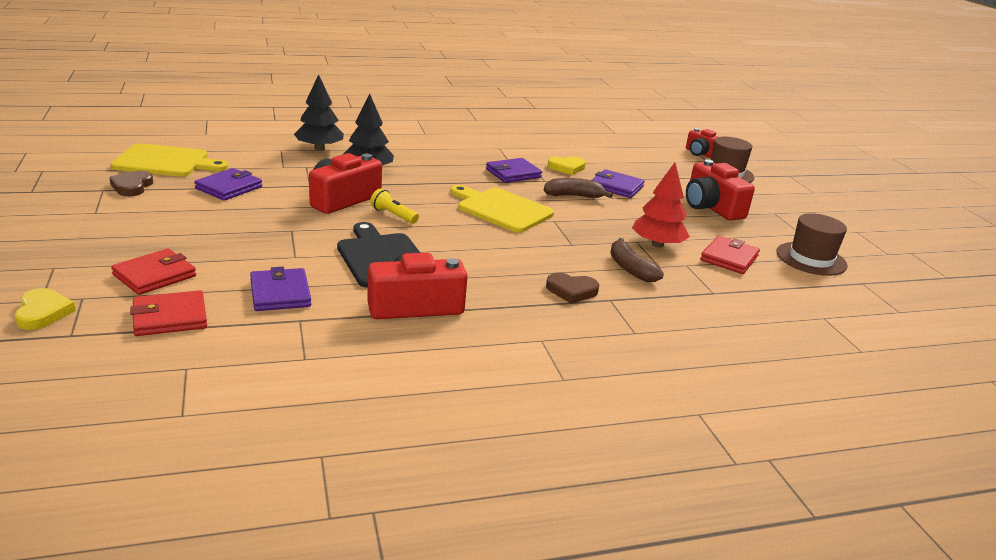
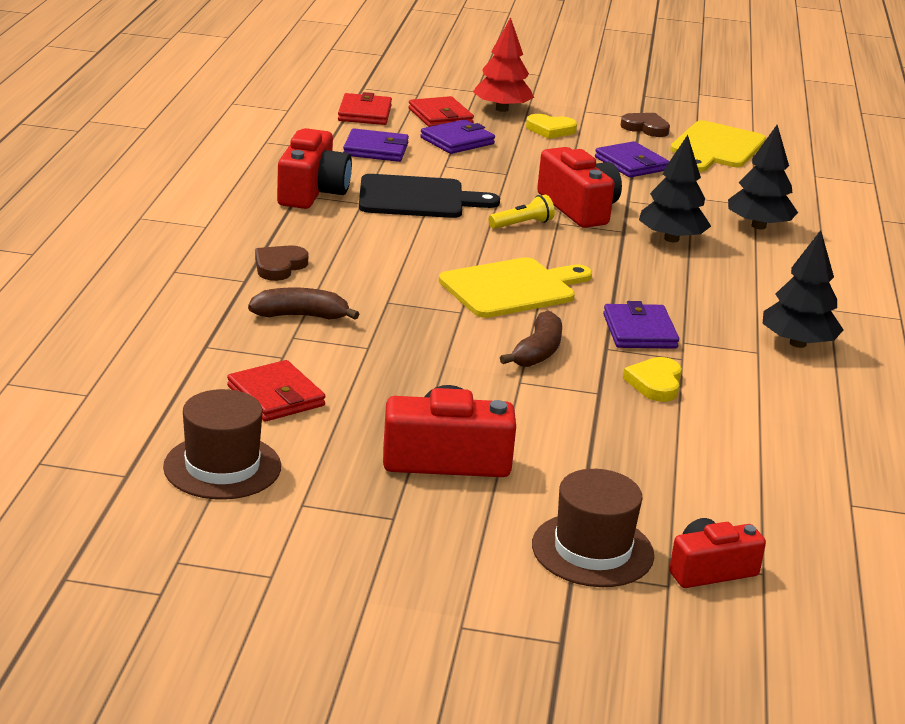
camera: 115 degrees right, 0 degrees up
yellow heart [15,288,76,330] -> yellow heart moved to [526,114,577,139]
purple wallet [592,169,645,198] -> purple wallet moved to [420,119,495,154]
red tree [632,163,690,248] -> red tree moved to [473,17,534,112]
none -> black tree [763,230,844,348]

